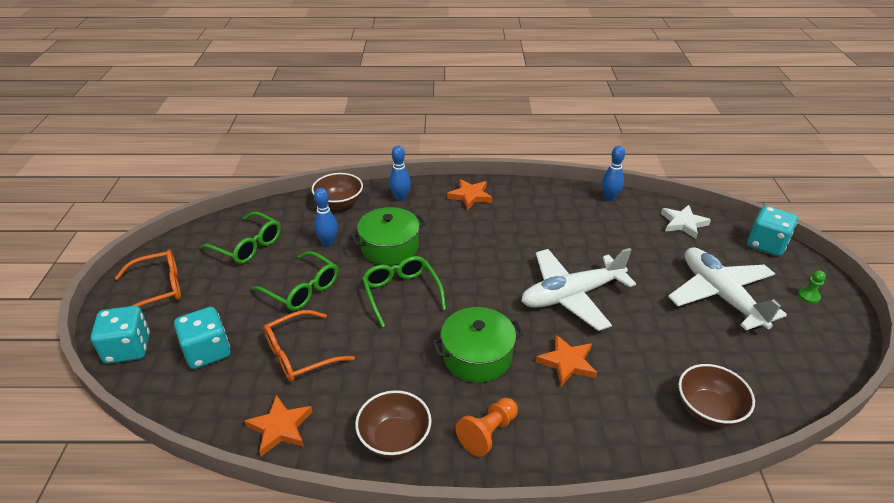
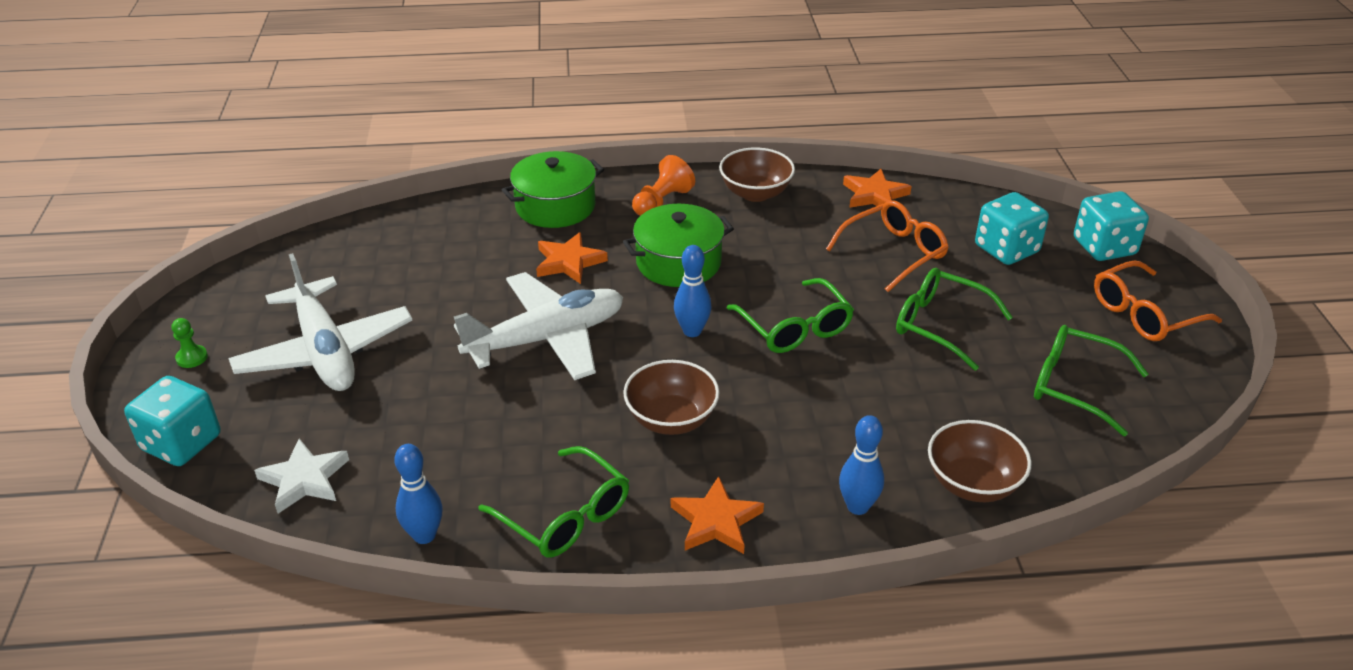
camera: 175 degrees right, 0 degrees up
blue bowling pin [314,188,338,246] -> blue bowling pin moved to [674,245,712,337]
green pot [351,207,426,265] -> green pot moved to [502,151,604,228]
brown bowl [679,364,755,427] -> brown bowl moved to [623,360,720,435]
none -> green glasses [478,446,629,557]

